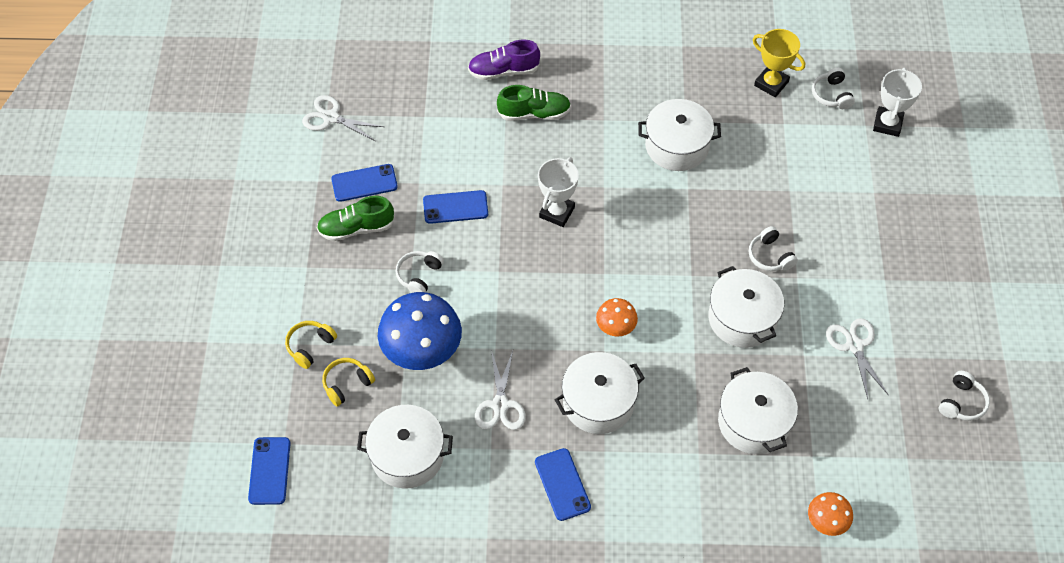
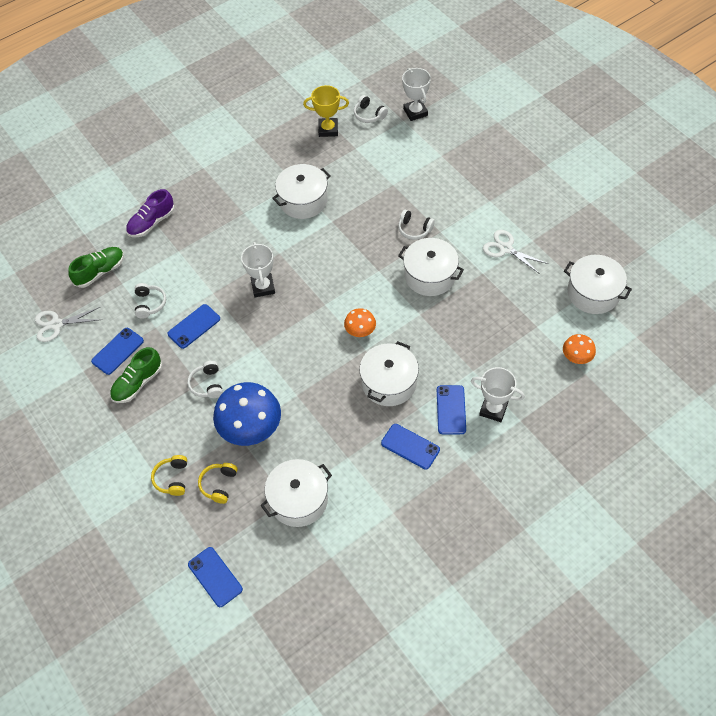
camera: 35 degrees left, 0 degrees up
white scissors [475,350,526,430] -> none
green shoe [497,85,571,121] -> green shoe moved to [68,247,124,288]
white pot [718,367,798,454] -> white pot moved to [564,255,632,314]
white headphones [939,371,990,421] -> white headphones moved to [135,283,166,319]
none -> blue phone [437,385,466,434]
none -> white trophy [471,367,525,422]

